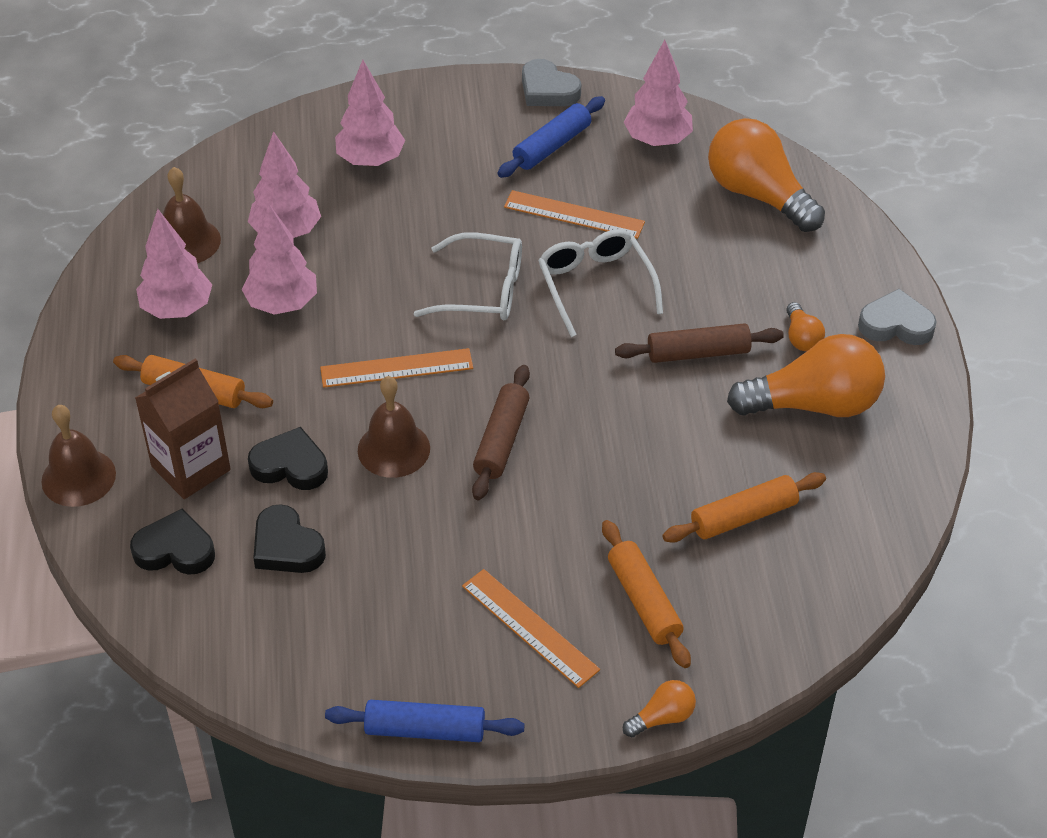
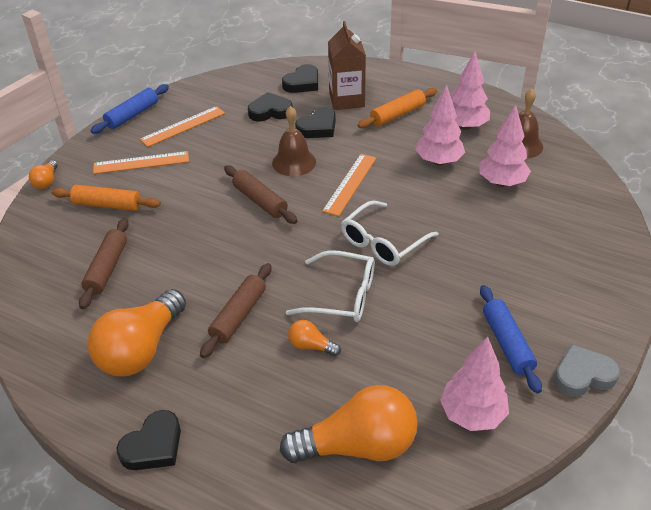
camera: 125 degrees right, 5 degrees down
brown bell [41,405,116,507] -> none
pink tree [335,60,405,166] -> none
orange ruler [504,190,645,239] -> orange ruler moved to [140,106,225,147]
orange rolling pin [662,472,826,543] -> brown rolling pin [79,218,129,309]
orange light bulb [786,302,825,351] -> orange light bulb moved to [288,320,341,356]
grey heart [858,289,936,345] -> black heart [117,410,181,470]

